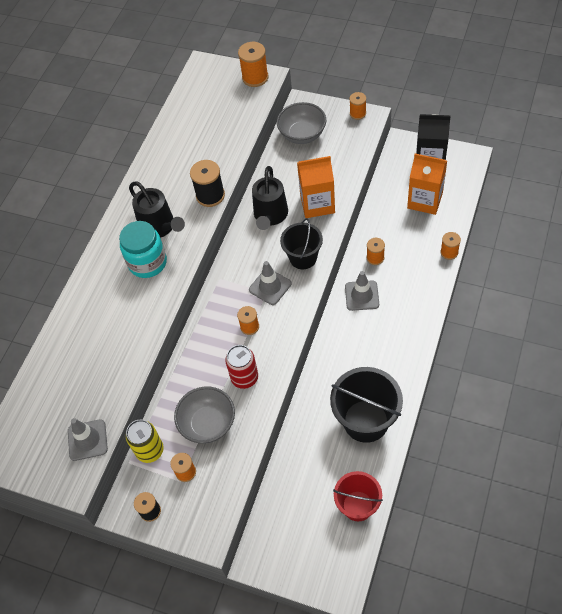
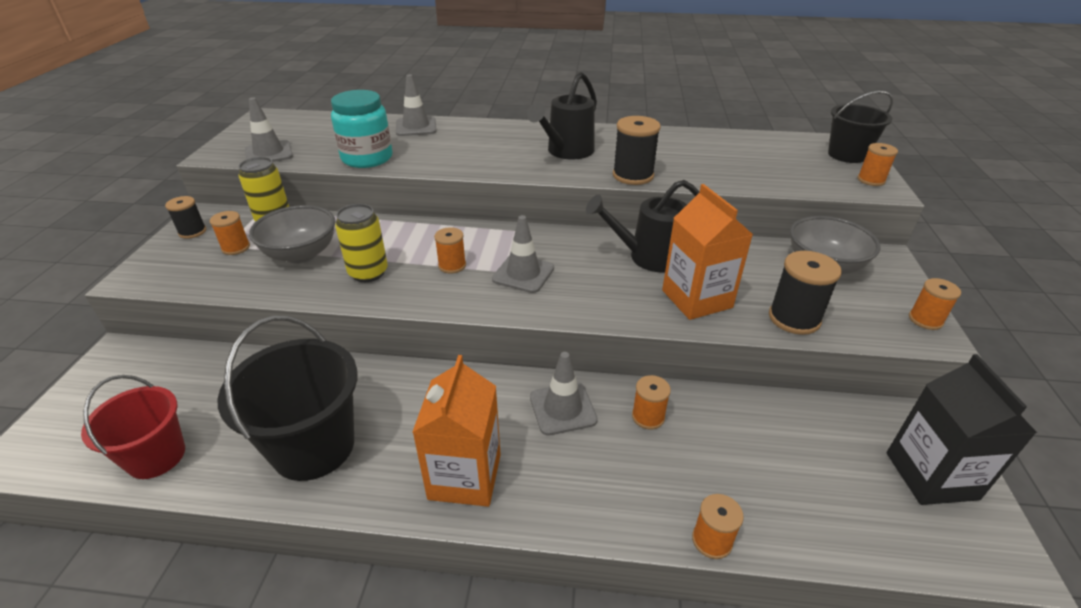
camera: 70 degrees right, 20 degrees down
turquoise jar [119,221,167,278] -> turquoise jar moved to [331,90,393,168]
red can [225,345,258,389] -> yellow can [335,204,388,282]
orange spool [238,42,269,87] -> orange spool [857,143,898,186], size x0.62
black bucket [280,218,323,269] -> black bucket moved to [828,91,893,163]
orange carton [407,153,447,215] -> orange carton moved to [413,355,501,507]
none -> grey traffic cone [396,74,437,136]
none -> black spool [769,251,842,335]

